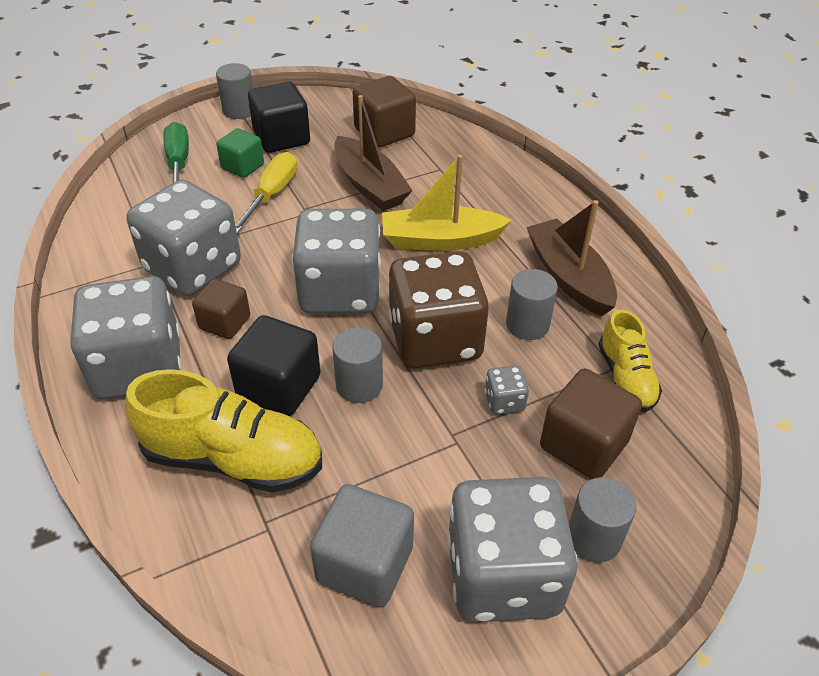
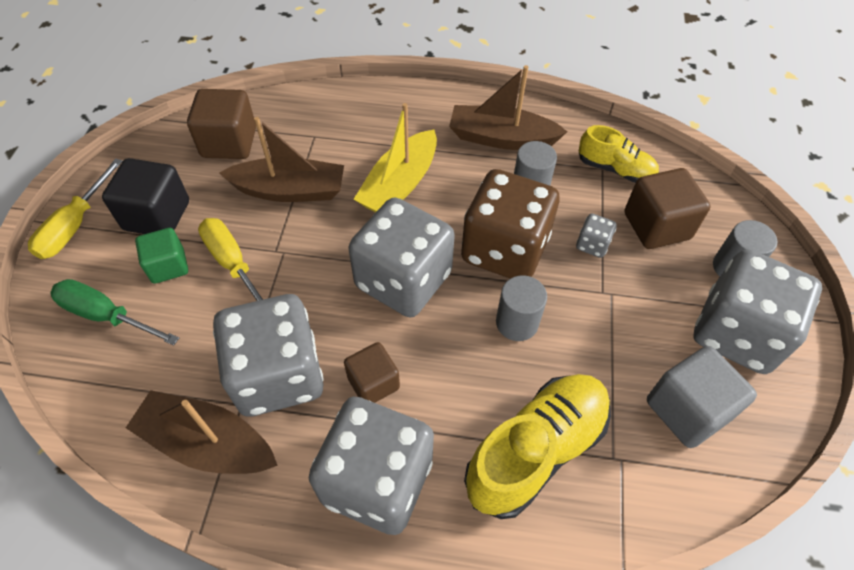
camera: 55 degrees left, 10 degrees up
grey cylinder [216,63,253,119] -> yellow screwdriver [28,159,122,259]
black cube [227,315,321,416] -> none
none -> brown boat [126,390,278,474]

